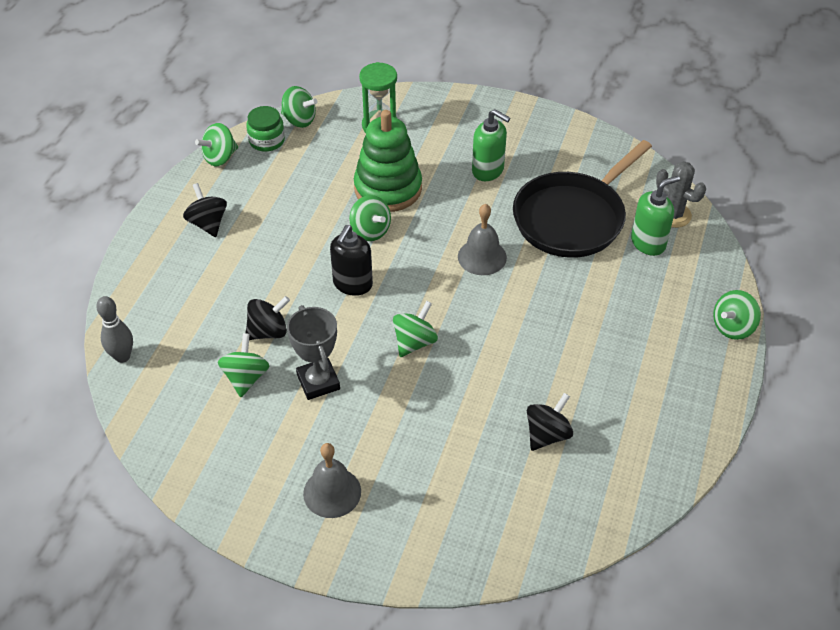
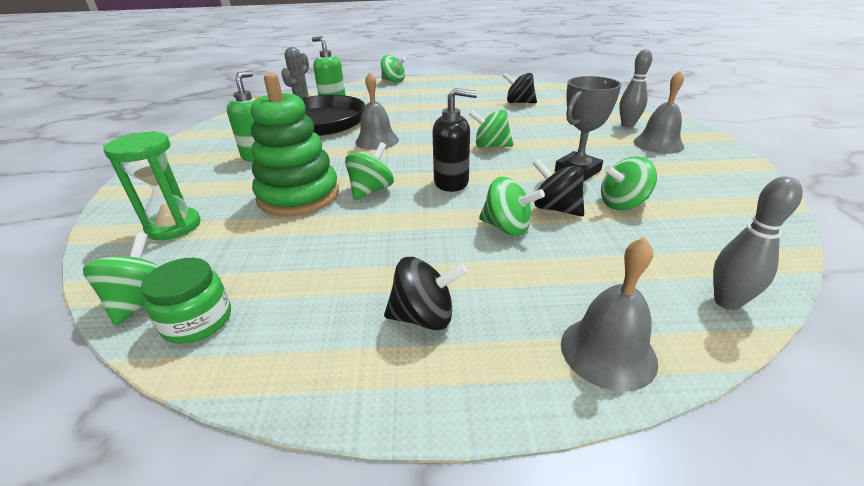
camera: 110 degrees left, 15 degrees down
black spinning top [183,183,227,237] -> black spinning top turned 135 degrees counterclockwise [384,257,468,330]
green spinning top [195,123,238,166] -> green spinning top moved to [479,177,545,236]
none -> grey bell [561,237,658,392]
none -> grey bowling pin [619,49,652,128]

